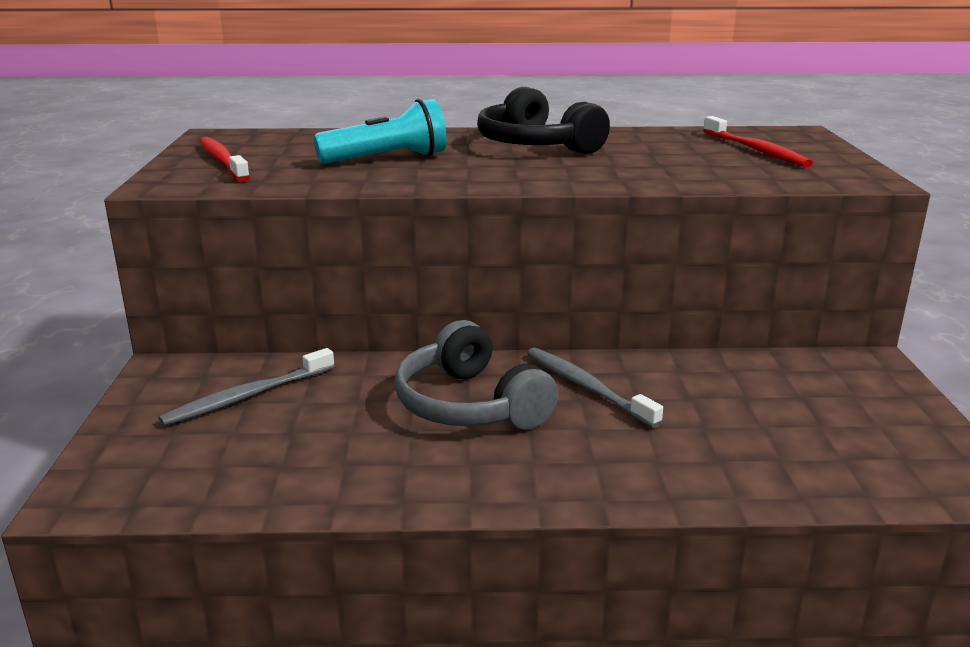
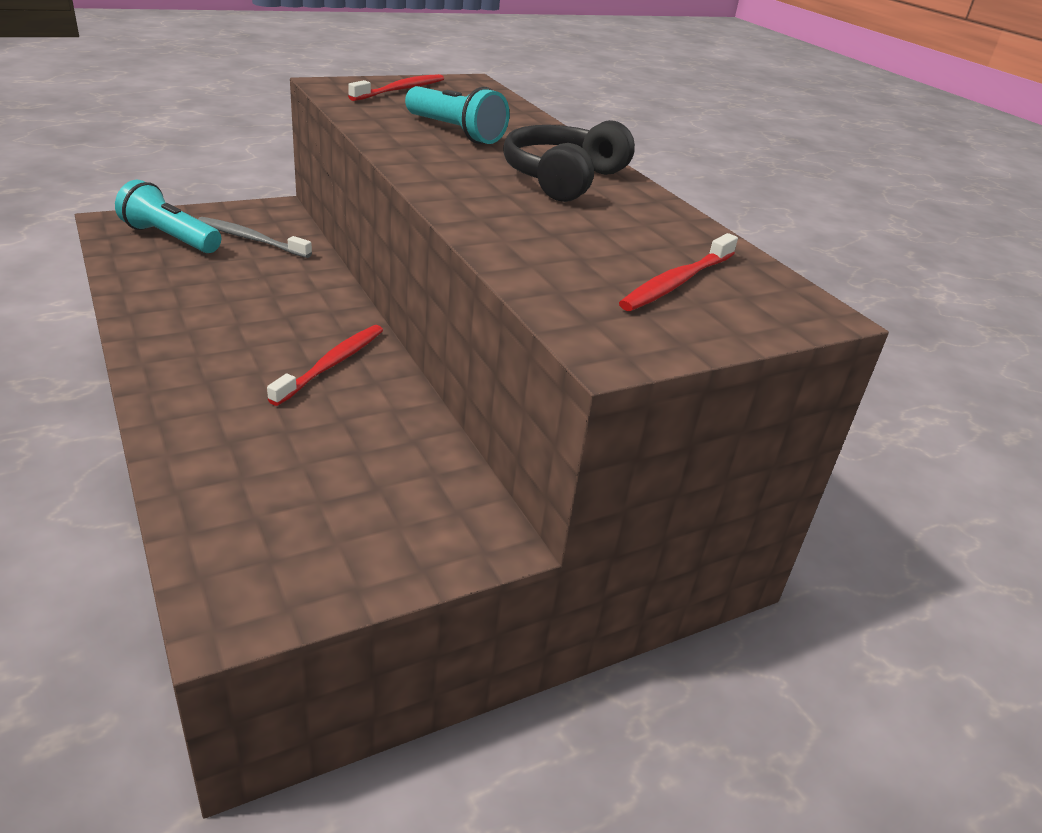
camera: 60 degrees right, 10 degrees up
grey headphones [395,320,558,430] -> none
grey toothbrush [527,348,663,428] -> red toothbrush [267,325,383,406]
none -> turquoise flashlight [115,180,221,253]

